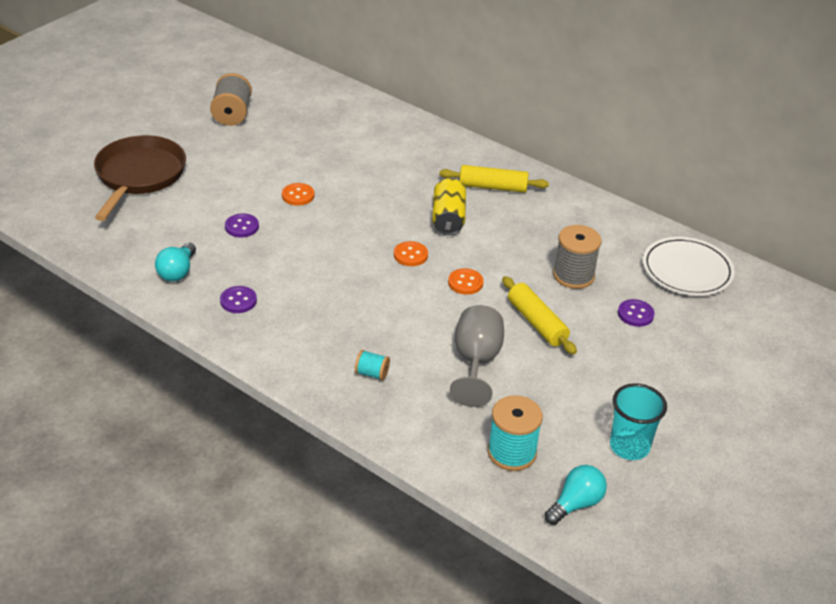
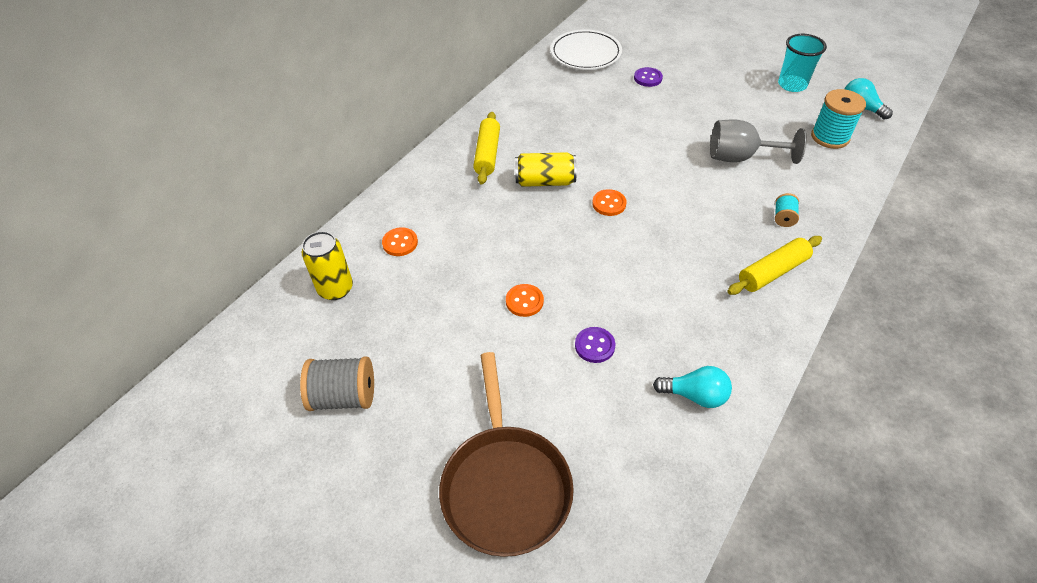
camera: 90 degrees left, 10 degrees up
brown pan [94,135,186,221] -> brown pan turned 105 degrees counterclockwise [439,352,574,557]
purple button [220,286,257,313] -> none
orange button [448,268,484,295] -> orange button moved to [382,227,418,256]
yellow rolling pin [502,276,577,355] -> yellow rolling pin moved to [727,236,822,295]
grey spool [553,225,601,289] -> none
none -> yellow can [302,231,353,300]

